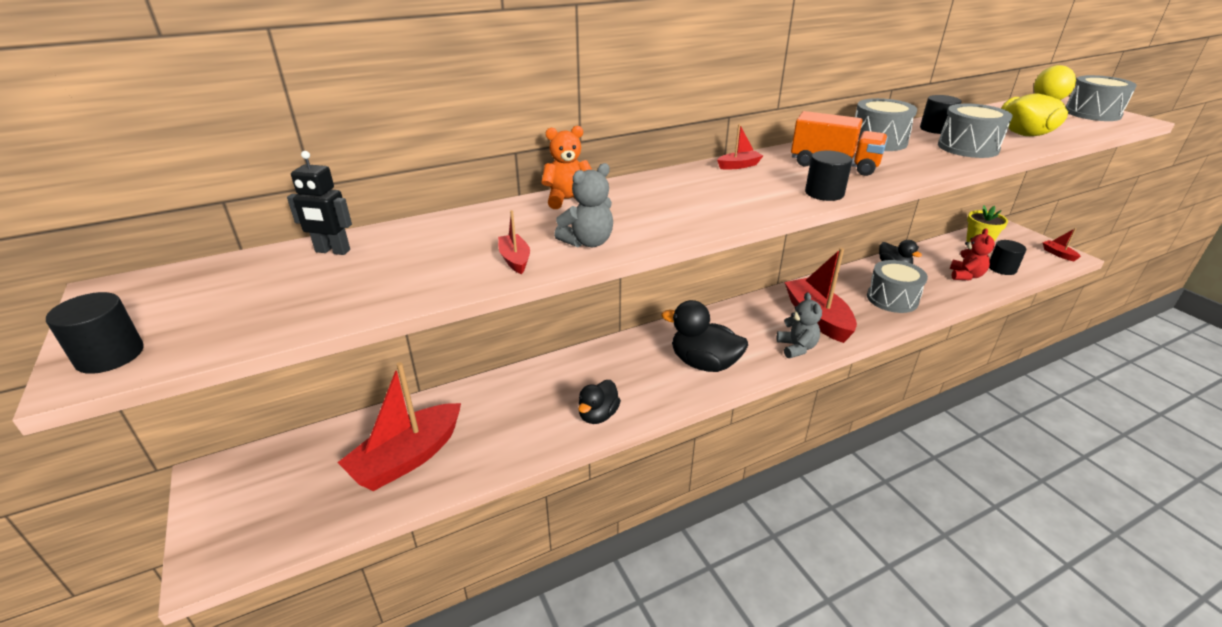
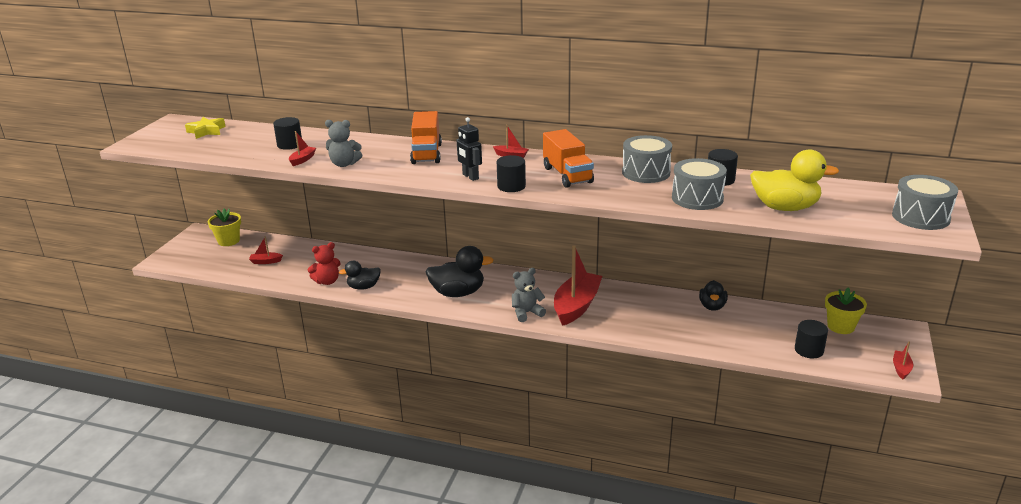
camera: 45 degrees right, 5 degrees down
black cylinder [46,292,144,374] -> black cylinder moved to [273,117,302,150]
black robot [287,151,352,255] -> black robot moved to [456,117,482,181]
red boat [337,362,461,491] -> red boat [249,236,283,264], size x0.43
orange teddy bear [542,126,592,209] -> none
black duck [661,300,748,372] -> black duck turned 105 degrees clockwise [425,246,494,297]
grey teddy bear [777,292,822,358] -> grey teddy bear turned 150 degrees counterclockwise [512,268,546,322]
grey drum [867,260,928,313] -> none
red teddy bear [950,228,995,280] -> red teddy bear moved to [308,242,341,285]
none -> yellow star [185,117,226,139]
none -> yellow flower pot [208,209,241,246]
none -> orange truck [410,111,442,164]

